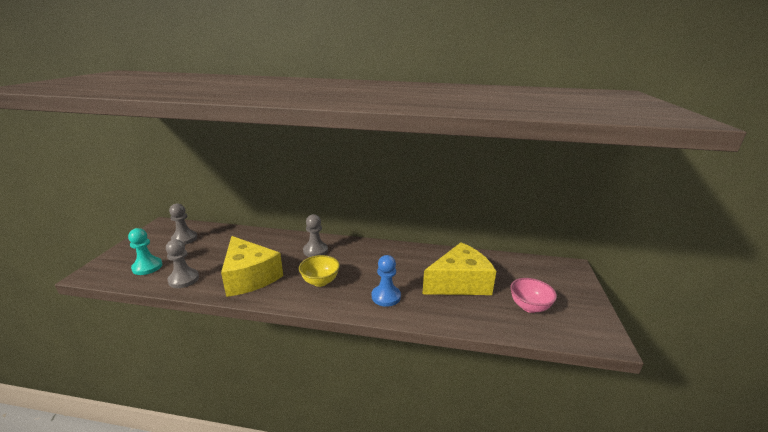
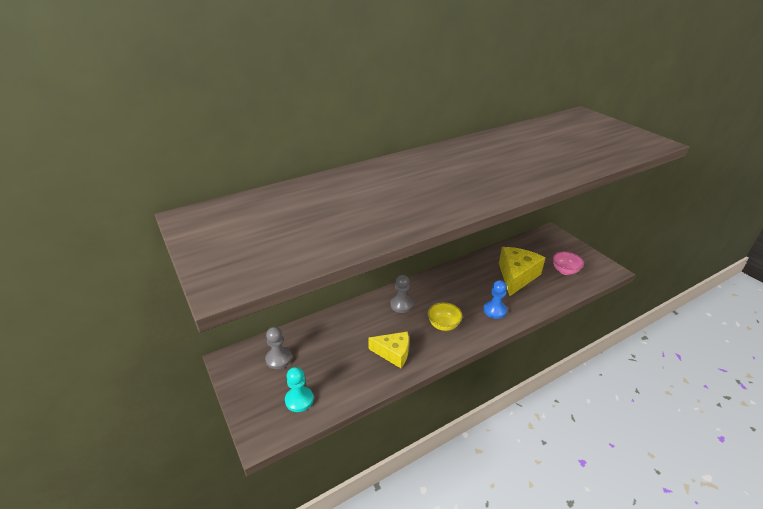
camera: 40 degrees left, 10 degrees up
grey pawn [166,239,199,288] -> none
yellow cheese [221,236,283,297] -> yellow cheese [368,331,409,368], size x0.65

